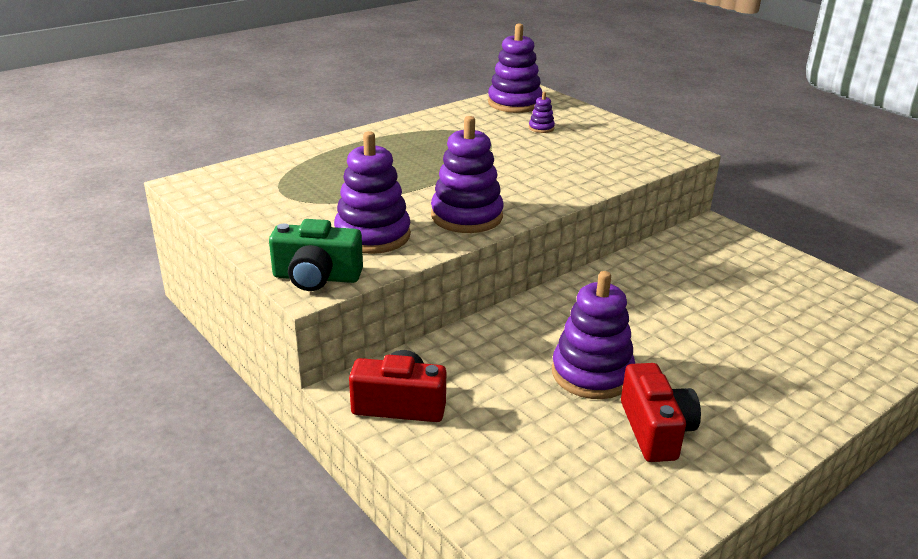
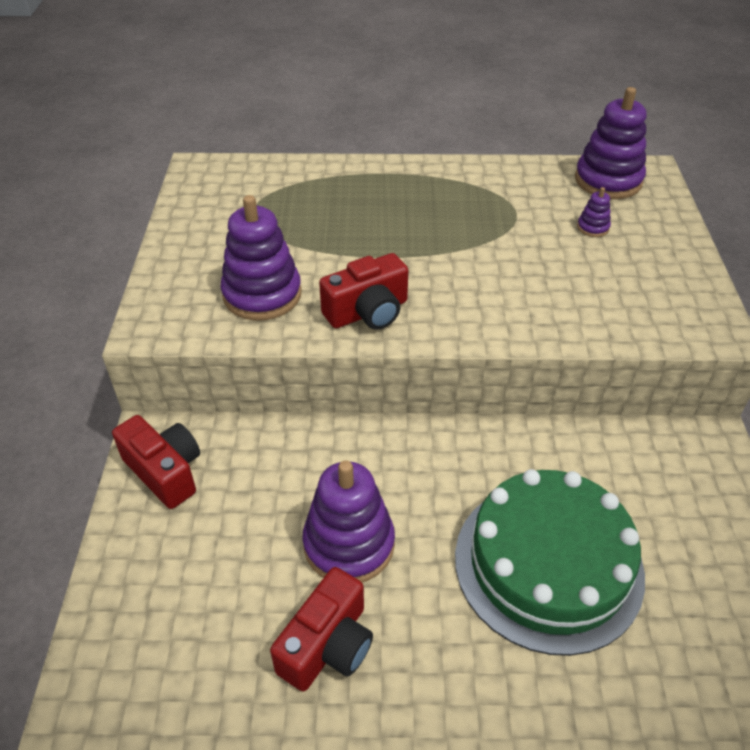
camera: 40 degrees right, 15 degrees up
green camera [269,219,363,291] -> none
purple stacking toy [431,116,504,233] -> red camera [319,253,408,329]
none -> green cake [455,469,645,656]

